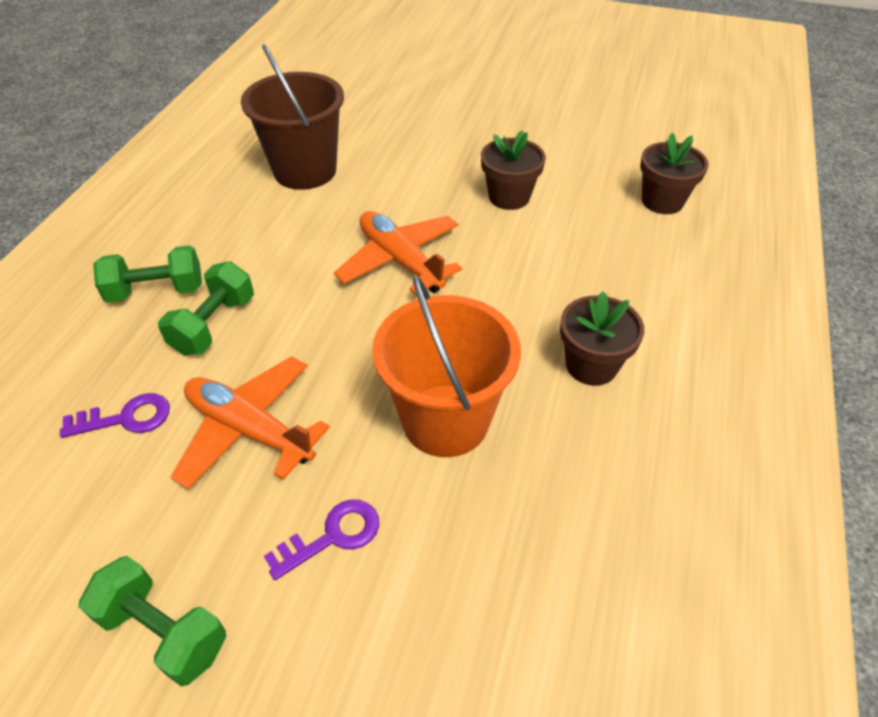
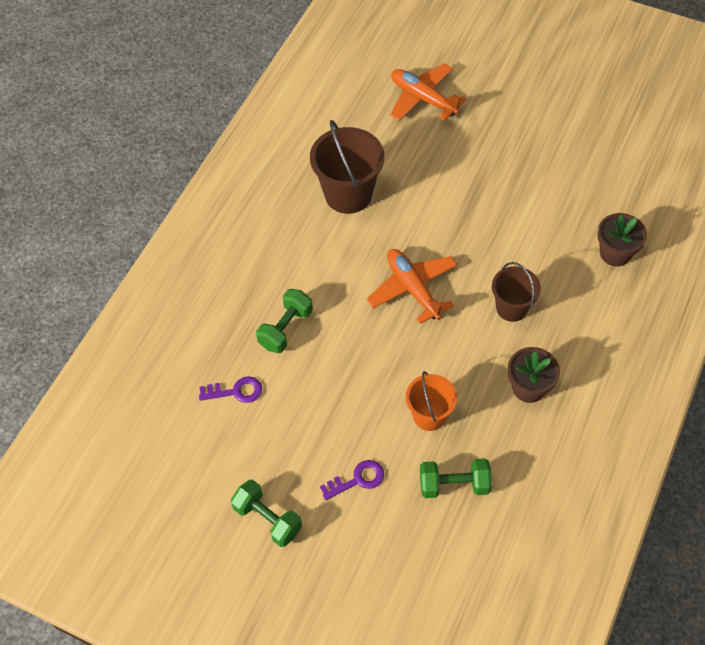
camera: 10 degrees right, 10 degrees up
green dumbbell [93,245,202,303] -> green dumbbell moved to [420,458,492,498]
orange plane [171,356,330,489] -> orange plane moved to [390,63,466,121]
orange bucket [372,276,521,457] -> orange bucket [406,371,457,431], size x0.62
brown flower pot [481,130,546,210] -> none
none -> brown bucket [492,262,541,322]

